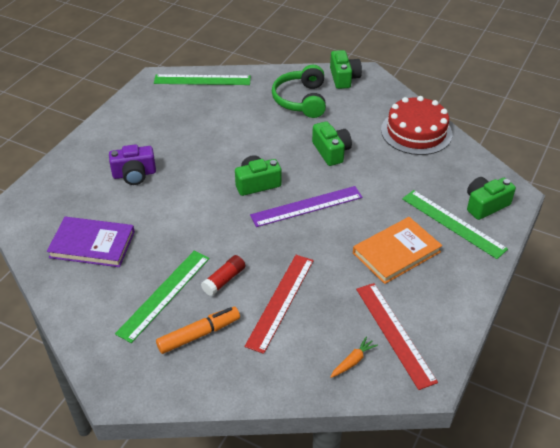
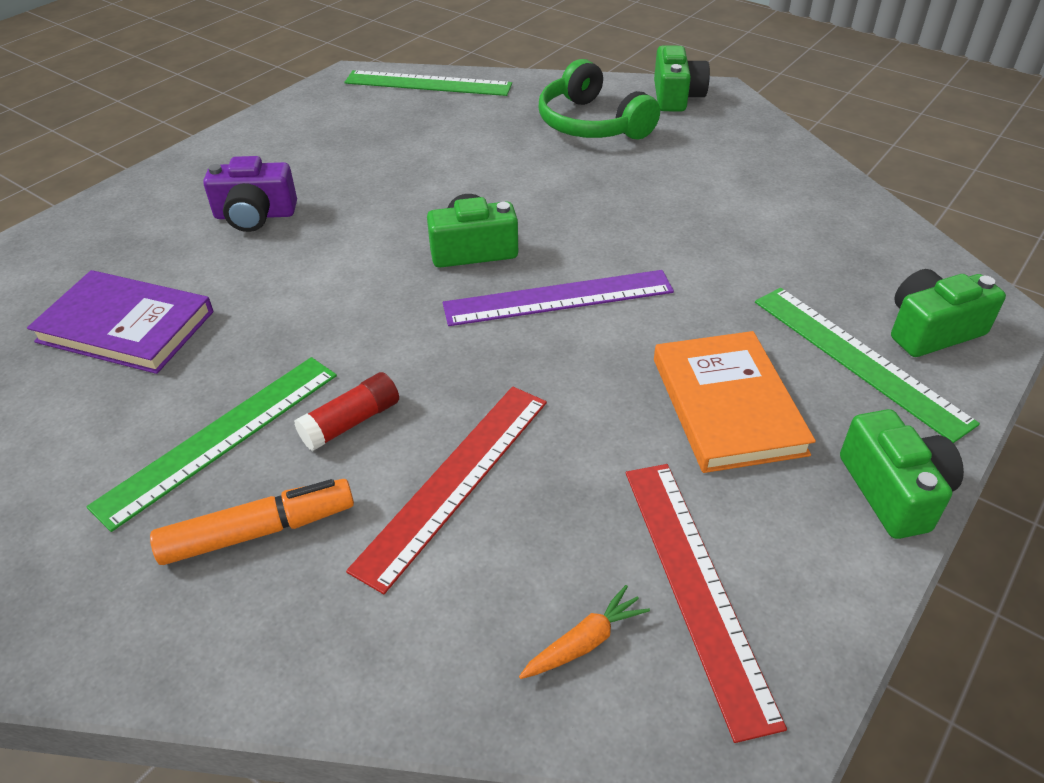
camera: 10 degrees right, 0 degrees up
green headphones [272,65,326,118] -> green headphones turned 45 degrees counterclockwise [539,59,660,139]
green camera [312,121,352,166] -> green camera moved to [840,409,964,539]
orange book [353,217,442,284] -> orange book turned 75 degrees counterclockwise [654,331,816,473]
red cake [381,96,452,155] -> none

